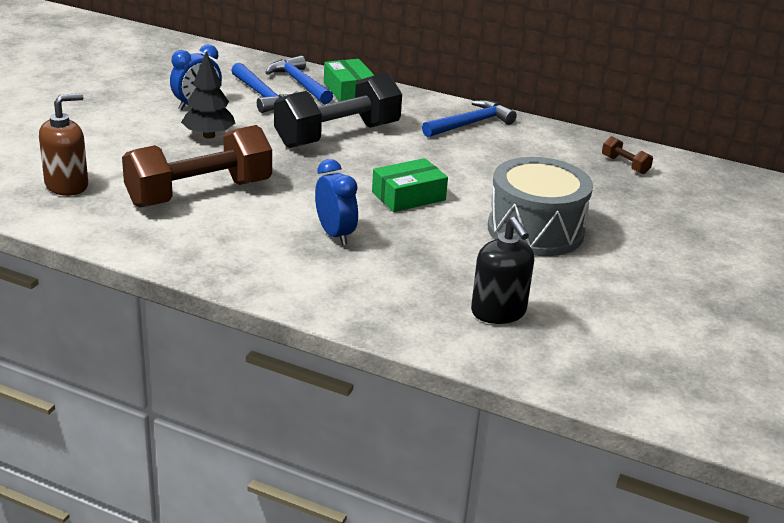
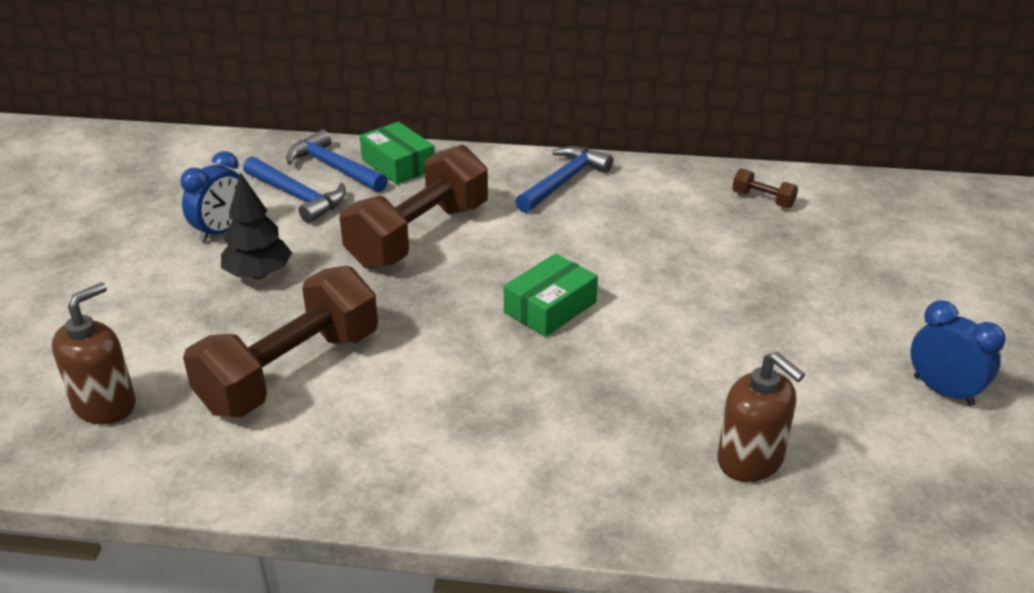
camera: 15 degrees left, 5 degrees up
black dumbbell [274,73,402,148] -> brown dumbbell [340,145,488,269]
blue clock [315,159,358,246] -> blue clock moved to [911,300,1006,407]
black soap dispenser [471,217,534,324] -> brown soap dispenser [717,352,805,482]
grey drum [488,157,593,256] -> none

